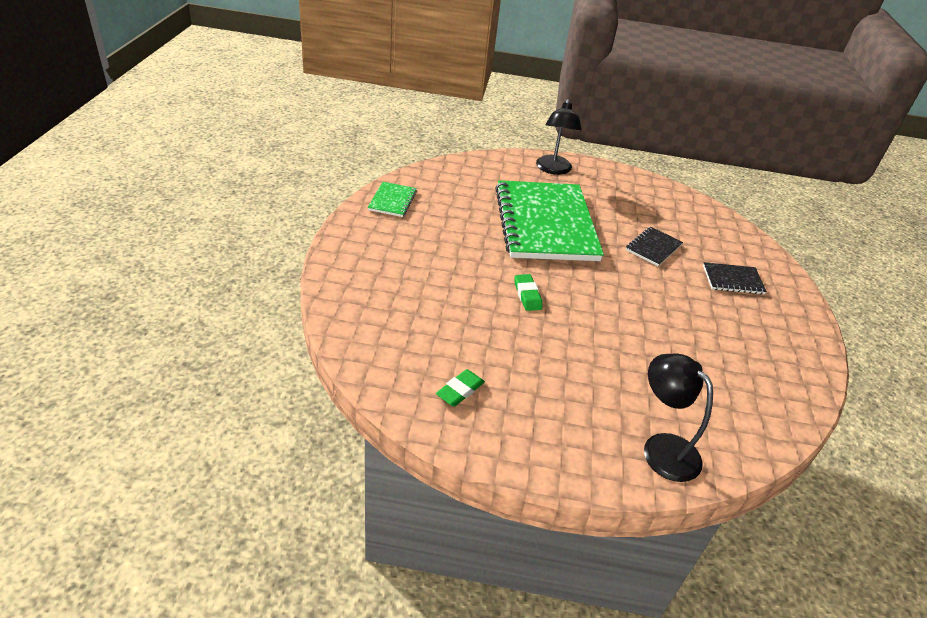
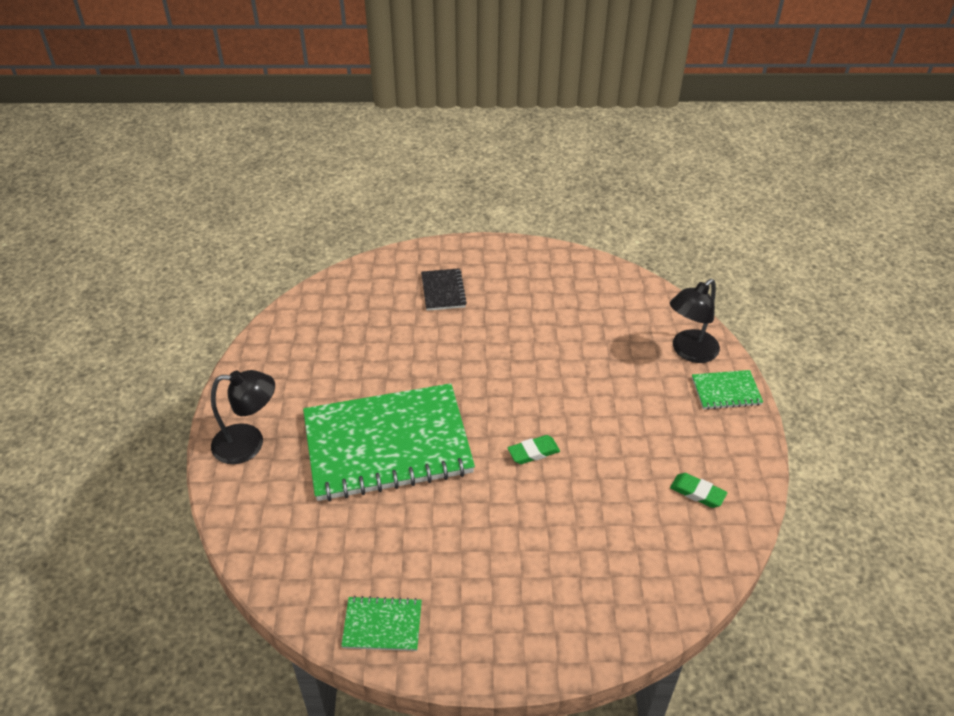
camera: 95 degrees left, 5 degrees up
black notebook [626,227,683,266] -> none
none -> green notebook [692,370,763,410]

